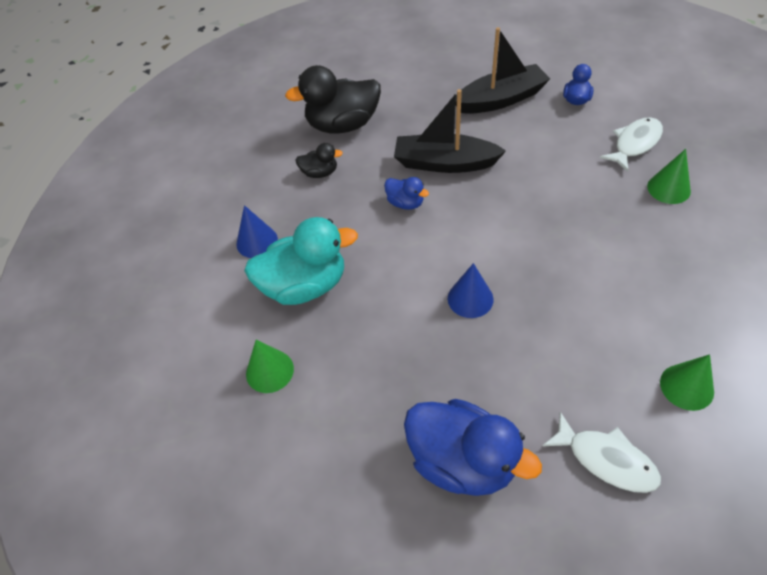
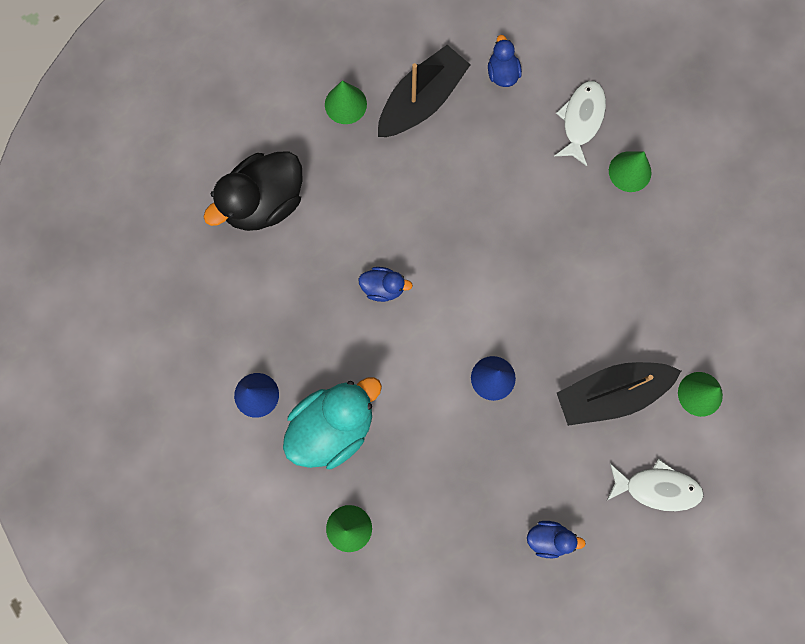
camera: 30 degrees left, 25 degrees up
black duck [296,143,343,178] -> none
black boat [394,89,506,173] -> black boat moved to [557,362,681,426]
blue duck [404,399,542,496] -> blue duck [527,521,586,558], size x0.49
none -> green cone [325,80,367,124]

